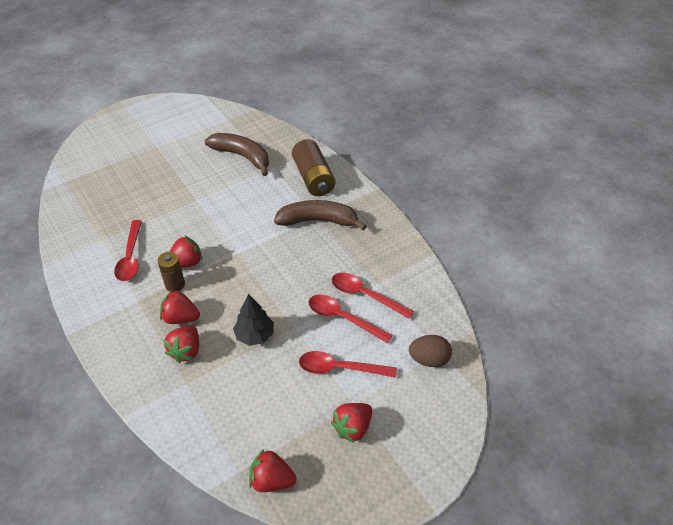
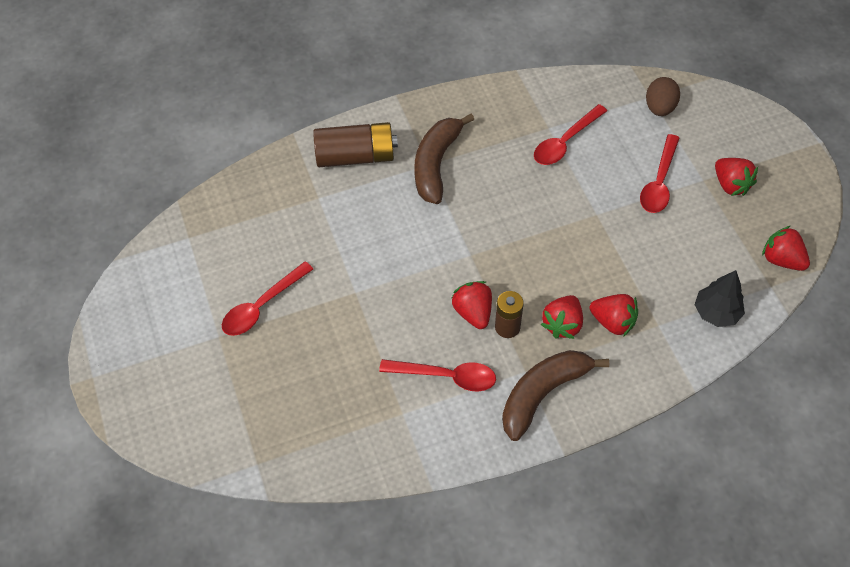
camera: 75 degrees left, 10 degrees up
brown banana [205,133,269,176] -> brown banana moved to [502,350,609,441]
black tree [233,294,274,346] -> black tree moved to [695,270,745,327]
red strawberry [249,448,297,492] -> red strawberry turned 105 degrees clockwise [762,226,810,271]
red spoon [309,294,392,343] -> red spoon moved to [222,261,313,336]

